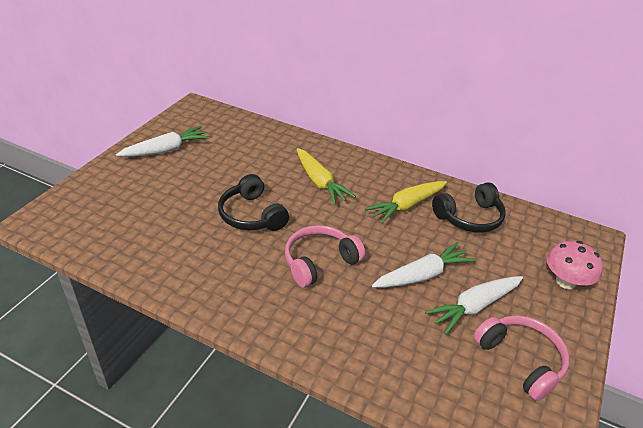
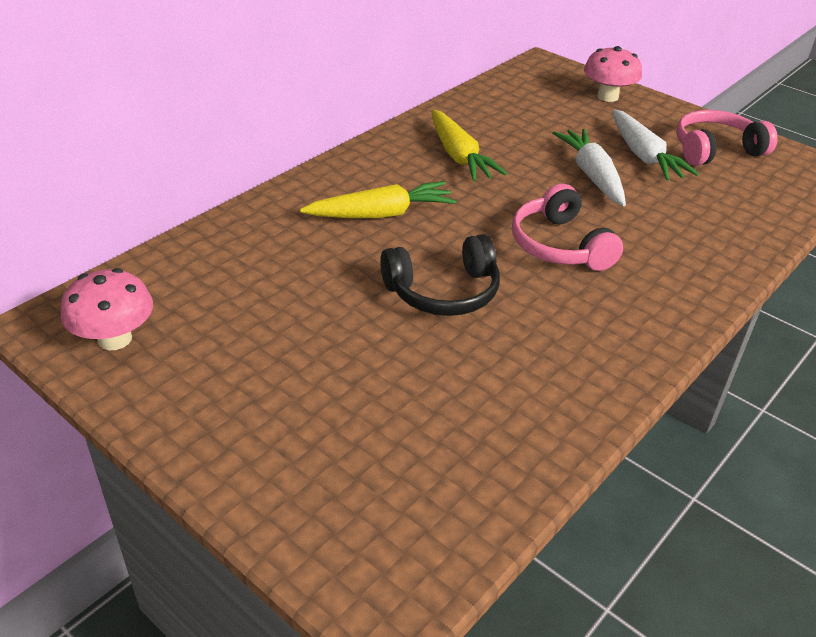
camera: 75 degrees left, 0 degrees up
white carrot [116,126,209,157] -> none
black headphones [432,182,506,233] -> none
none -> pink mushroom [61,268,153,350]

